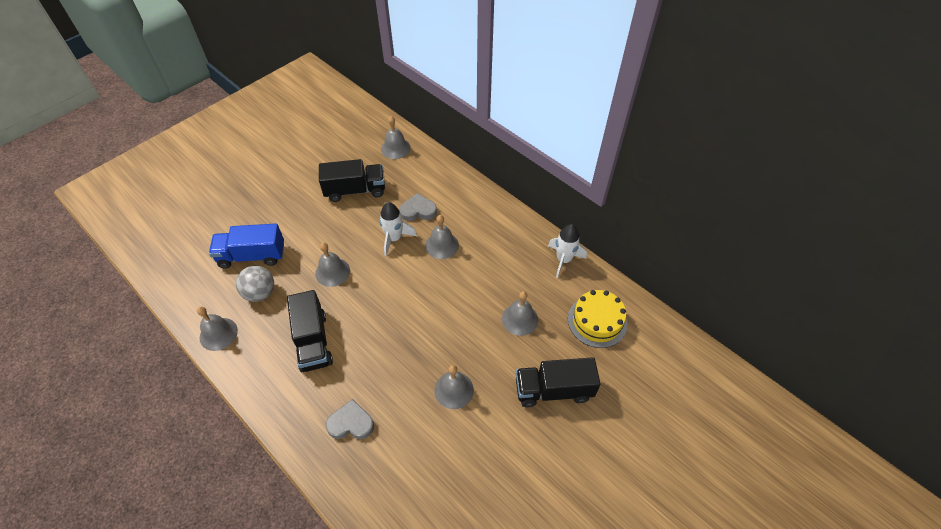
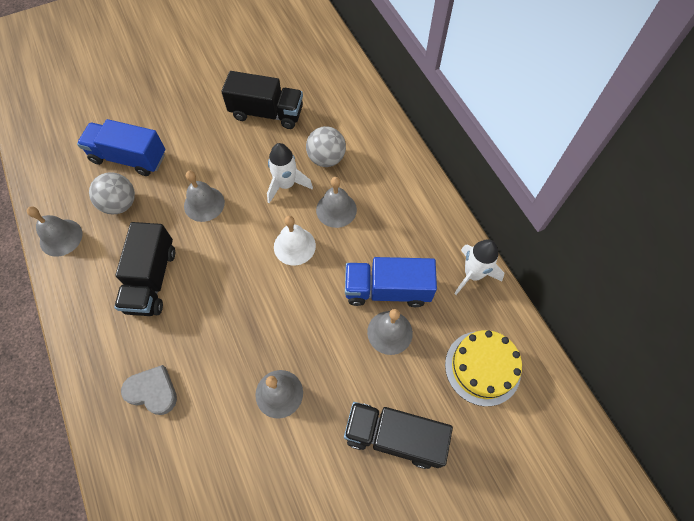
camera: 20 degrees right, 10 degrees up
grey bell [381,116,411,159] -> none
grey heart [399,193,437,221] -> grey ball [306,126,346,167]
none -> white bell [274,216,316,265]
none -> blue truck [345,257,437,307]

